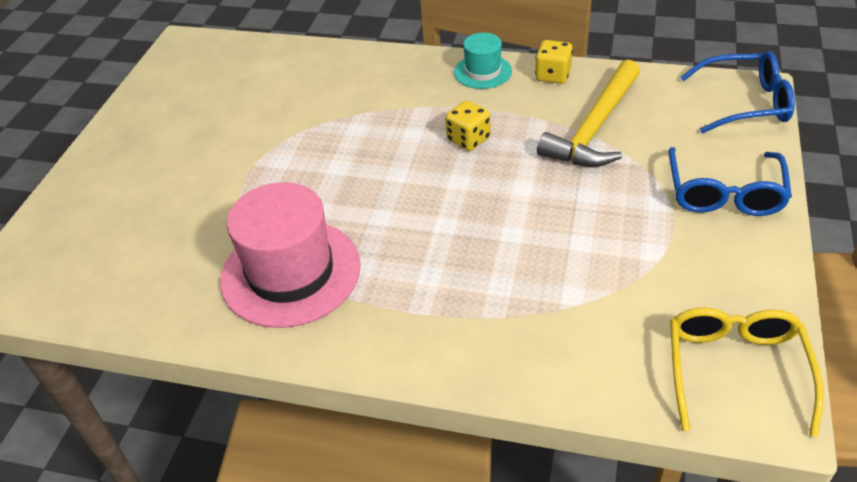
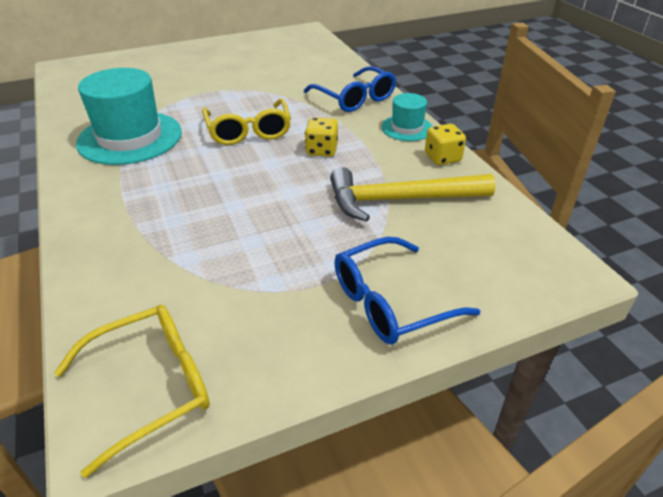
camera: 50 degrees right, 5 degrees down
pink hat [220,182,361,328] -> turquoise hat [76,68,182,165]
blue glasses [680,51,795,133] -> blue glasses moved to [304,66,396,112]
none -> yellow glasses [202,99,291,145]

